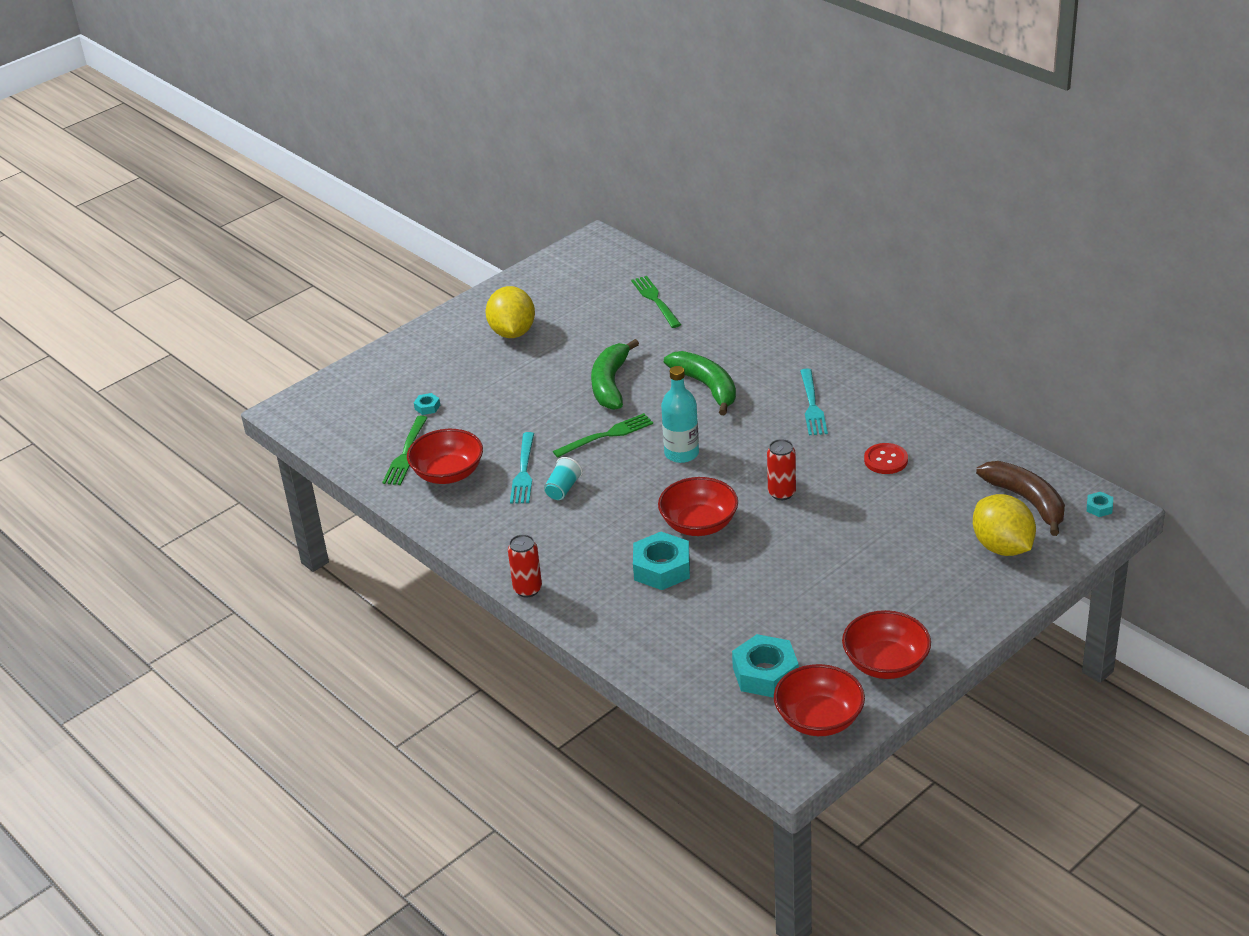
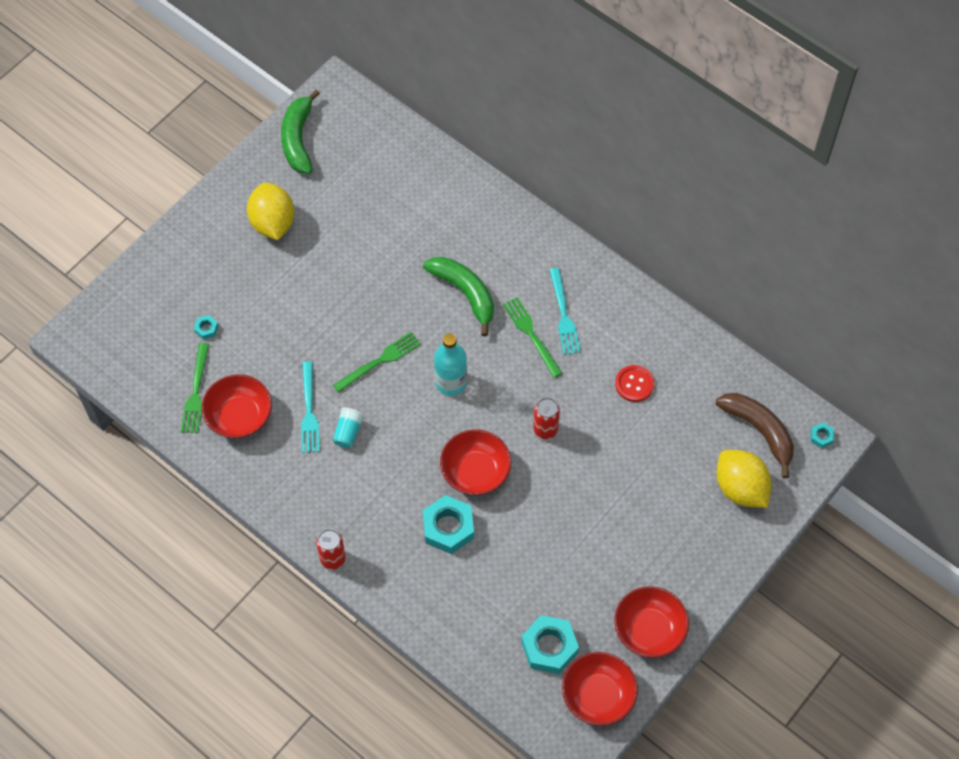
camera: 10 degrees left, 25 degrees up
green banana [591,339,639,410] -> green banana moved to [281,90,320,174]
green fork [631,276,681,328] -> green fork moved to [503,297,563,378]

